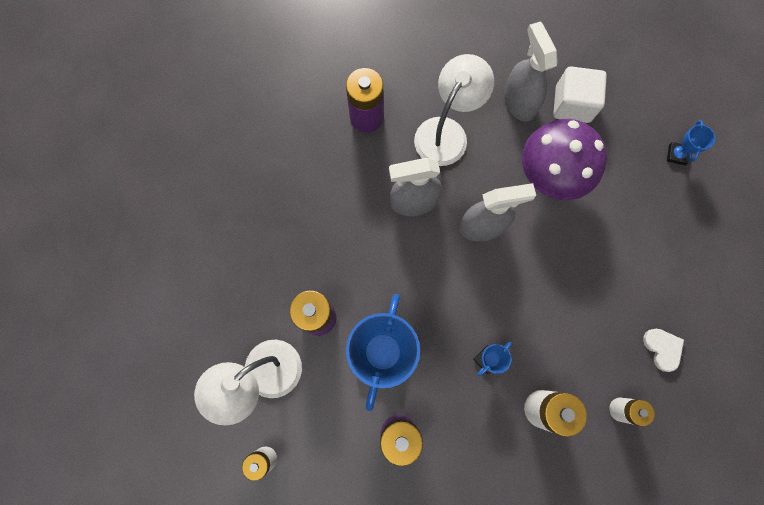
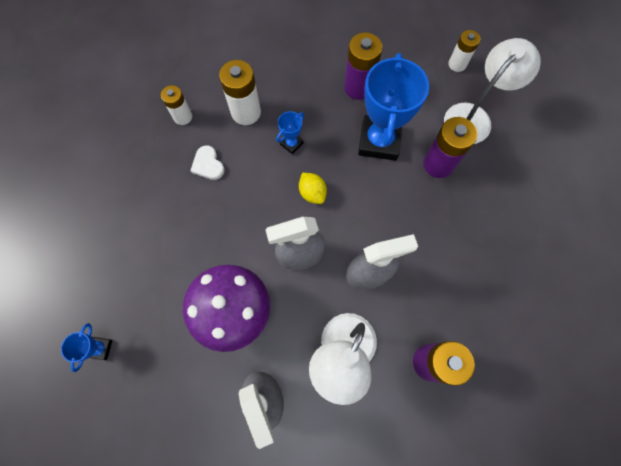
camera: 175 degrees right, 5 degrees down
white cube [553,66,607,123] -> none
white heart [643,329,684,372] -> white heart moved to [190,145,225,180]
none -> yellow lemon [299,173,327,204]

